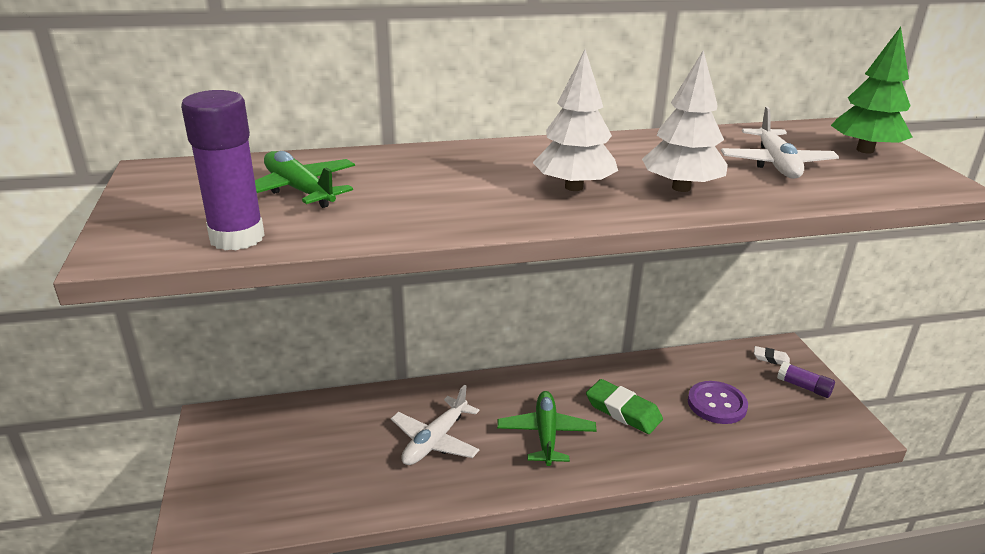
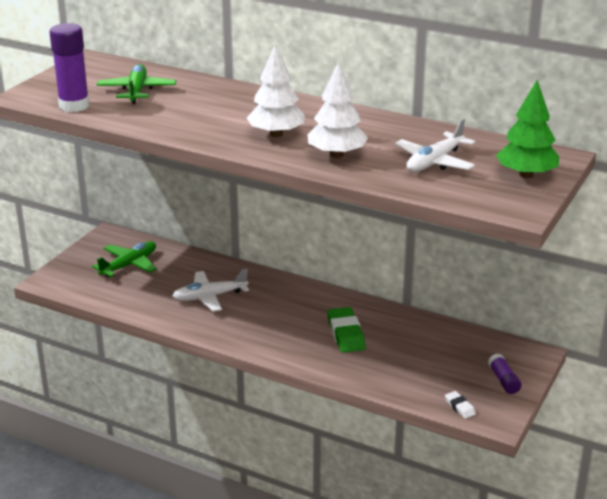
camera: 40 degrees right, 0 degrees up
green plane [497,391,597,466] -> green plane moved to [92,241,157,277]
purple button [688,381,748,424] -> none
white eraser [754,346,790,365] -> white eraser moved to [445,391,476,419]

